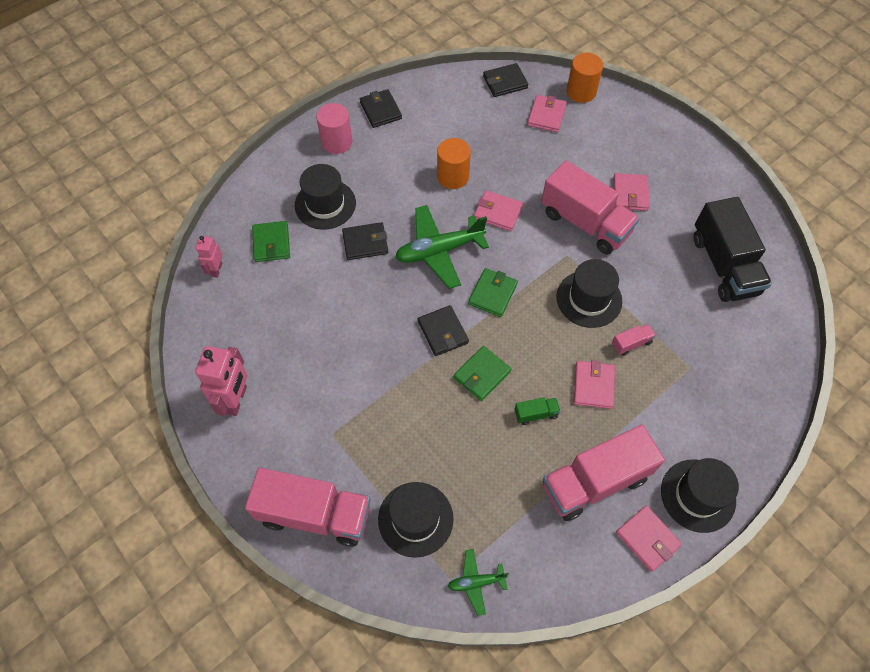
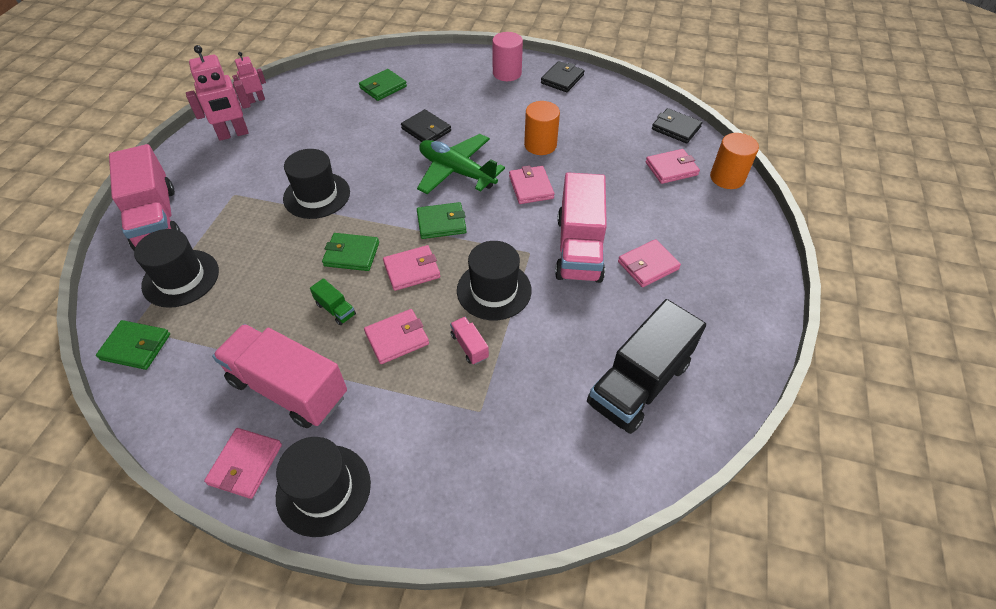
camera: 55 degrees right, 10 degrees down
pink robot [196,236,222,278] -> pink robot moved to [232,52,266,104]
black hat [295,164,356,230] -> black hat moved to [283,149,350,219]
black wallet [418,305,469,356] -> none
green plane [448,549,509,616] -> green wallet [96,320,170,370]
pink truck [612,324,656,356] -> pink truck turned 150 degrees counterclockwise [450,317,489,365]
none -> pink wallet [383,245,440,291]

